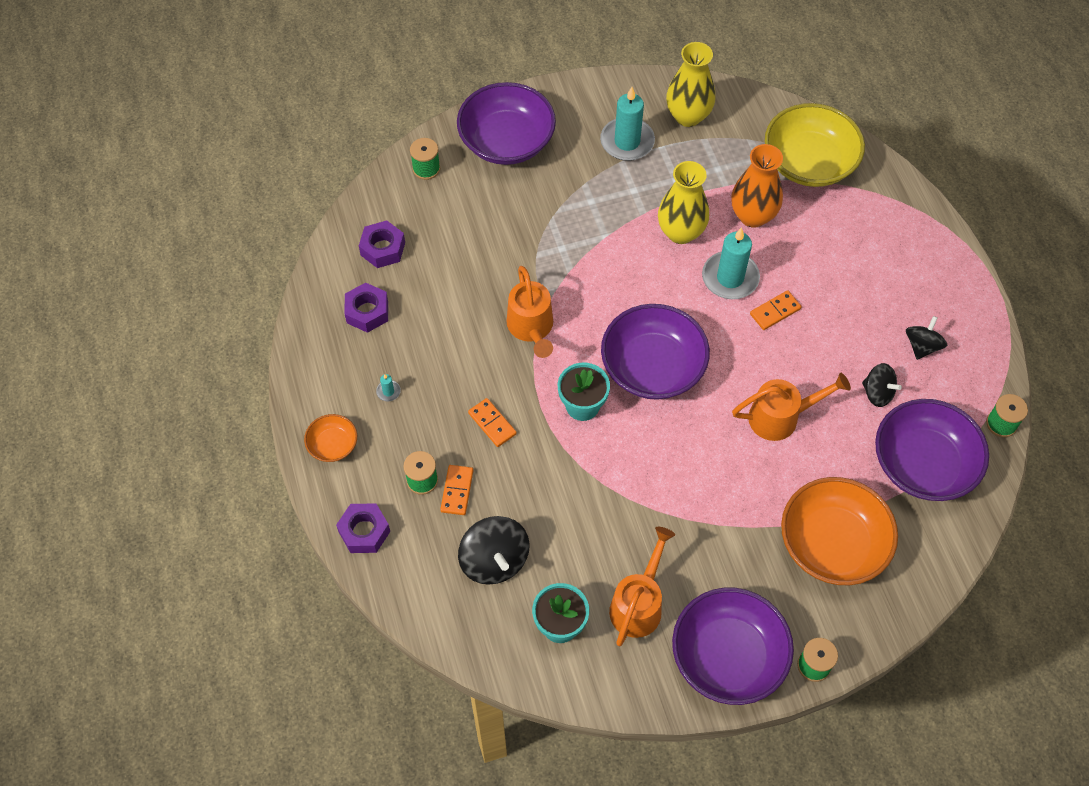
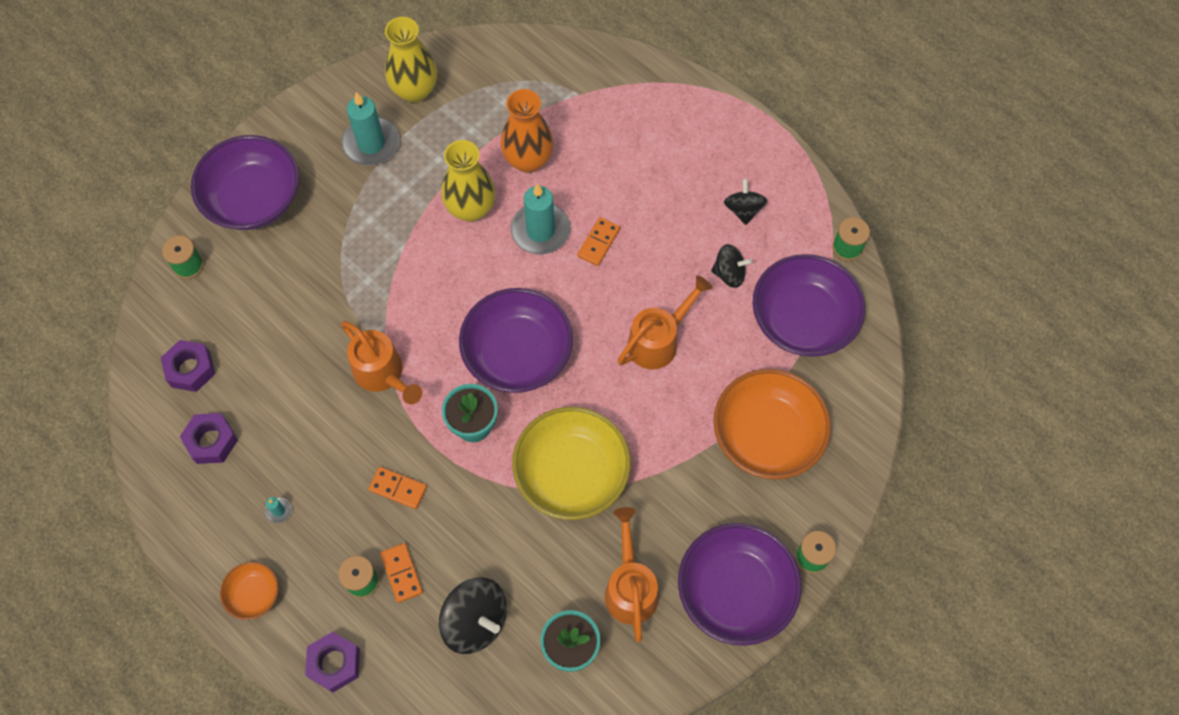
camera: 30 degrees left, 5 degrees up
yellow bowl [765,103,865,187] -> yellow bowl moved to [512,407,631,520]

